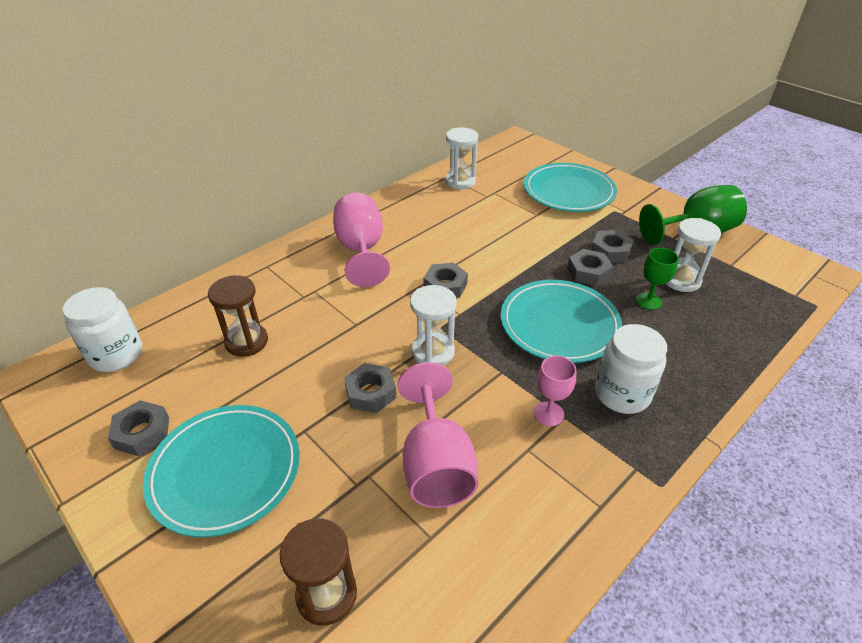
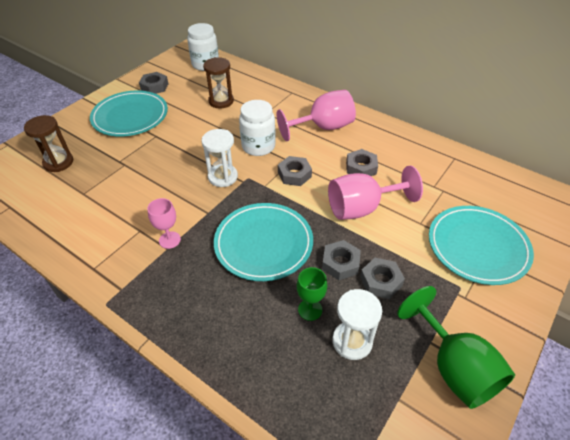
camera: 80 degrees right, 5 degrees up
grey nut [344,363,396,413] -> grey nut moved to [346,149,378,176]
pink goblet [398,362,478,508] -> pink goblet moved to [328,166,423,220]
white hourglass [445,127,478,189] -> none
white jar [595,324,667,414] -> white jar moved to [239,100,276,156]

